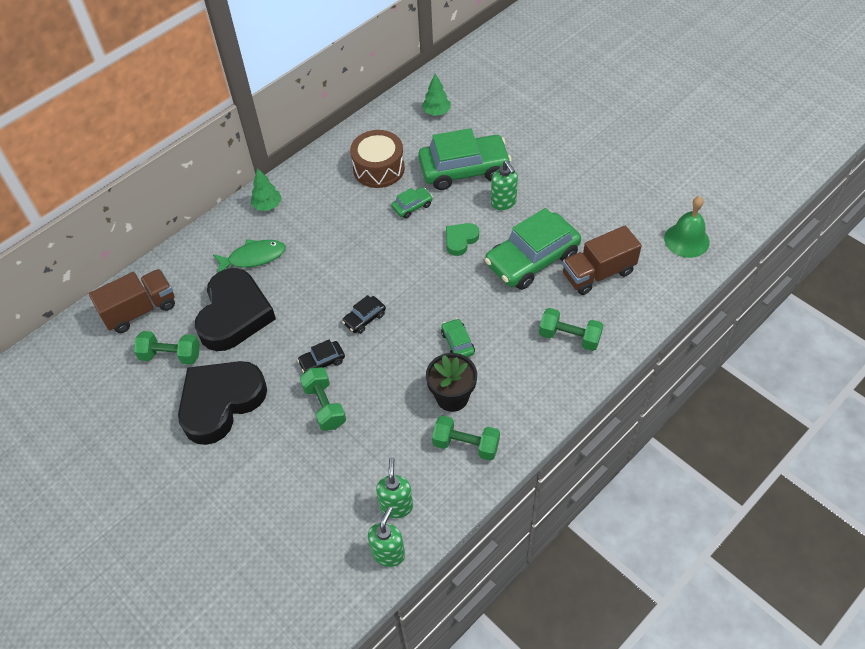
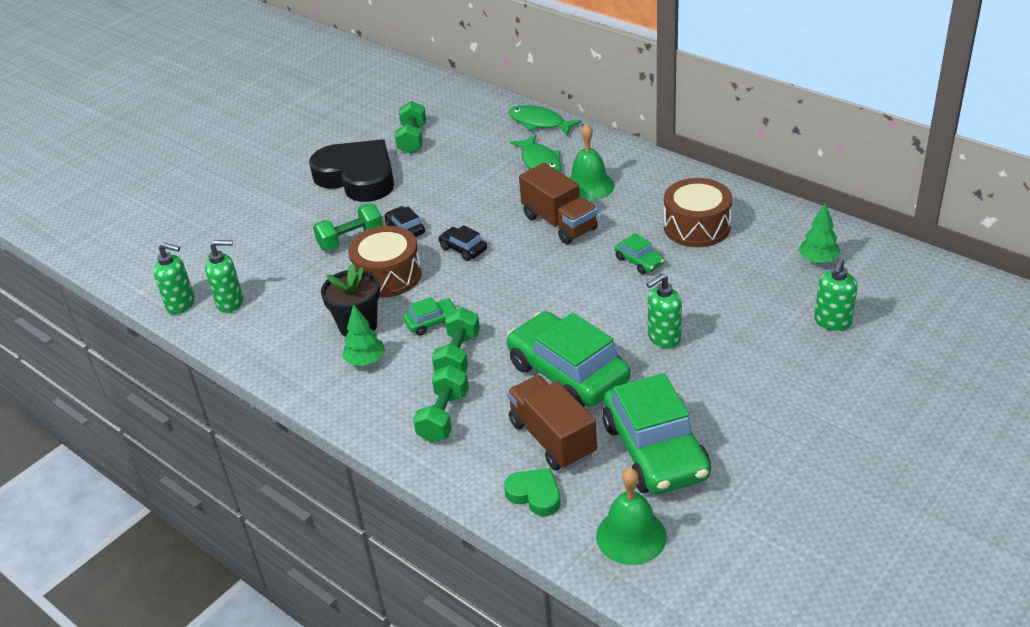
camera: 85 degrees right, 15 degrees down
brown truck [89,269,175,333] -> brown truck moved to [519,163,598,244]
black heart [195,268,276,351] -> none
green tree [251,168,282,211] -> green tree moved to [342,304,385,366]
green car [418,128,511,190] -> green car moved to [602,373,711,495]
green dumbbell [432,416,500,461] -> green dumbbell moved to [432,307,480,373]
green heart [446,223,479,256] -> green heart moved to [504,468,560,516]
none -> brown drum [348,226,422,298]
none -> green fish [508,105,582,136]
none -> green bell [570,123,614,201]
none -> green soap dispenser [814,258,858,331]

